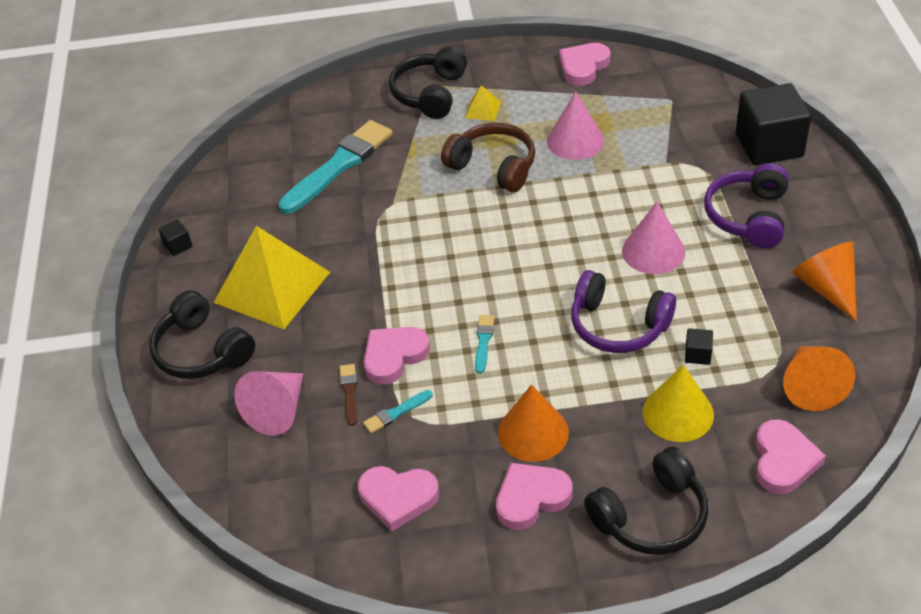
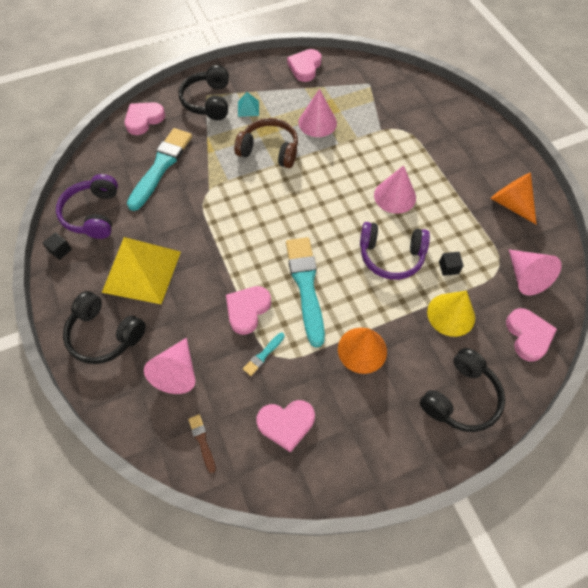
camera: 20 degrees left, 15 degrees up
brown brush [339,364,357,426] -> brown brush moved to [188,414,216,473]
yellow pyramid [465,85,501,121] -> turquoise pyramid [238,92,259,117]
turquoise brush [475,315,495,373] -> turquoise brush [286,237,325,347], size x2.34
pink heart [496,463,572,530] -> pink heart moved to [125,102,165,135]
purple headphones [704,163,789,248] -> purple headphones moved to [56,174,118,239]
black cube [736,83,811,165] -> none
orange cone [783,346,855,411] -> pink cone [509,249,561,296]

